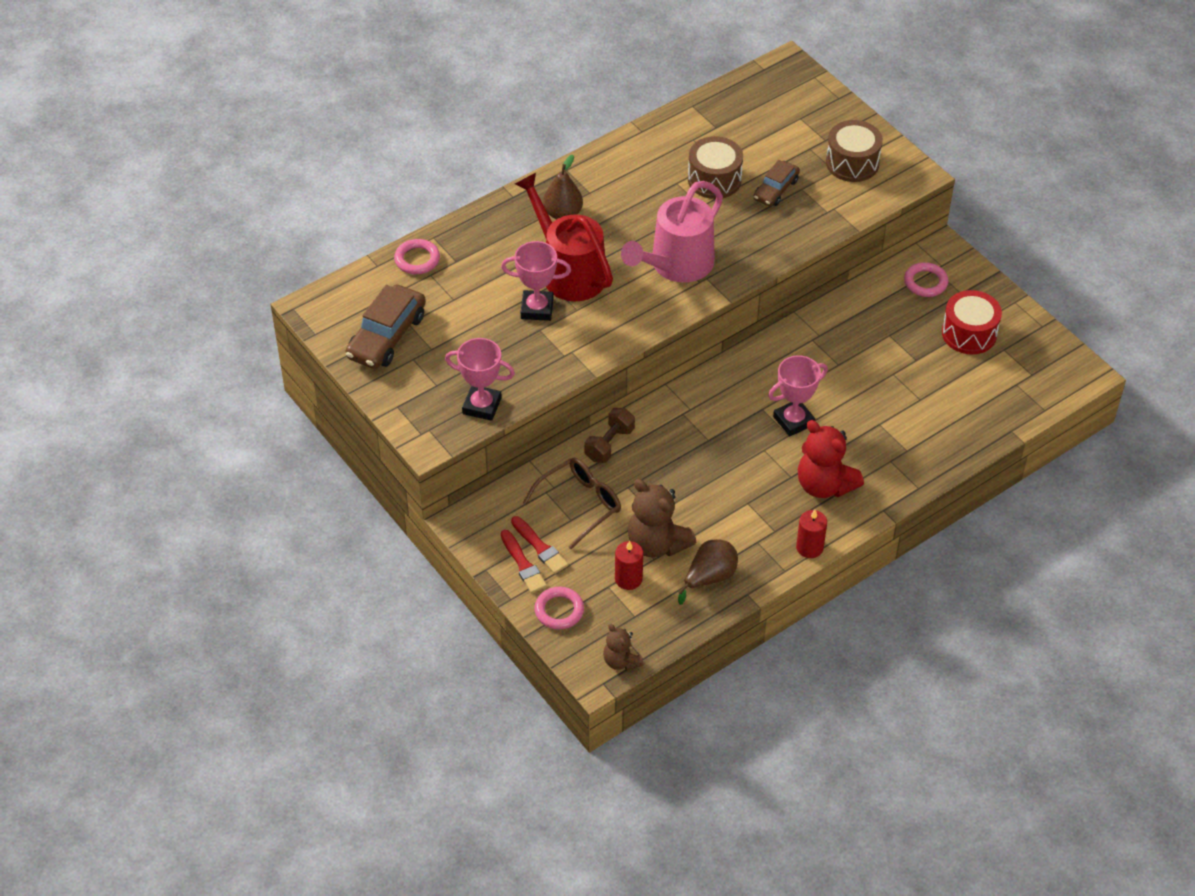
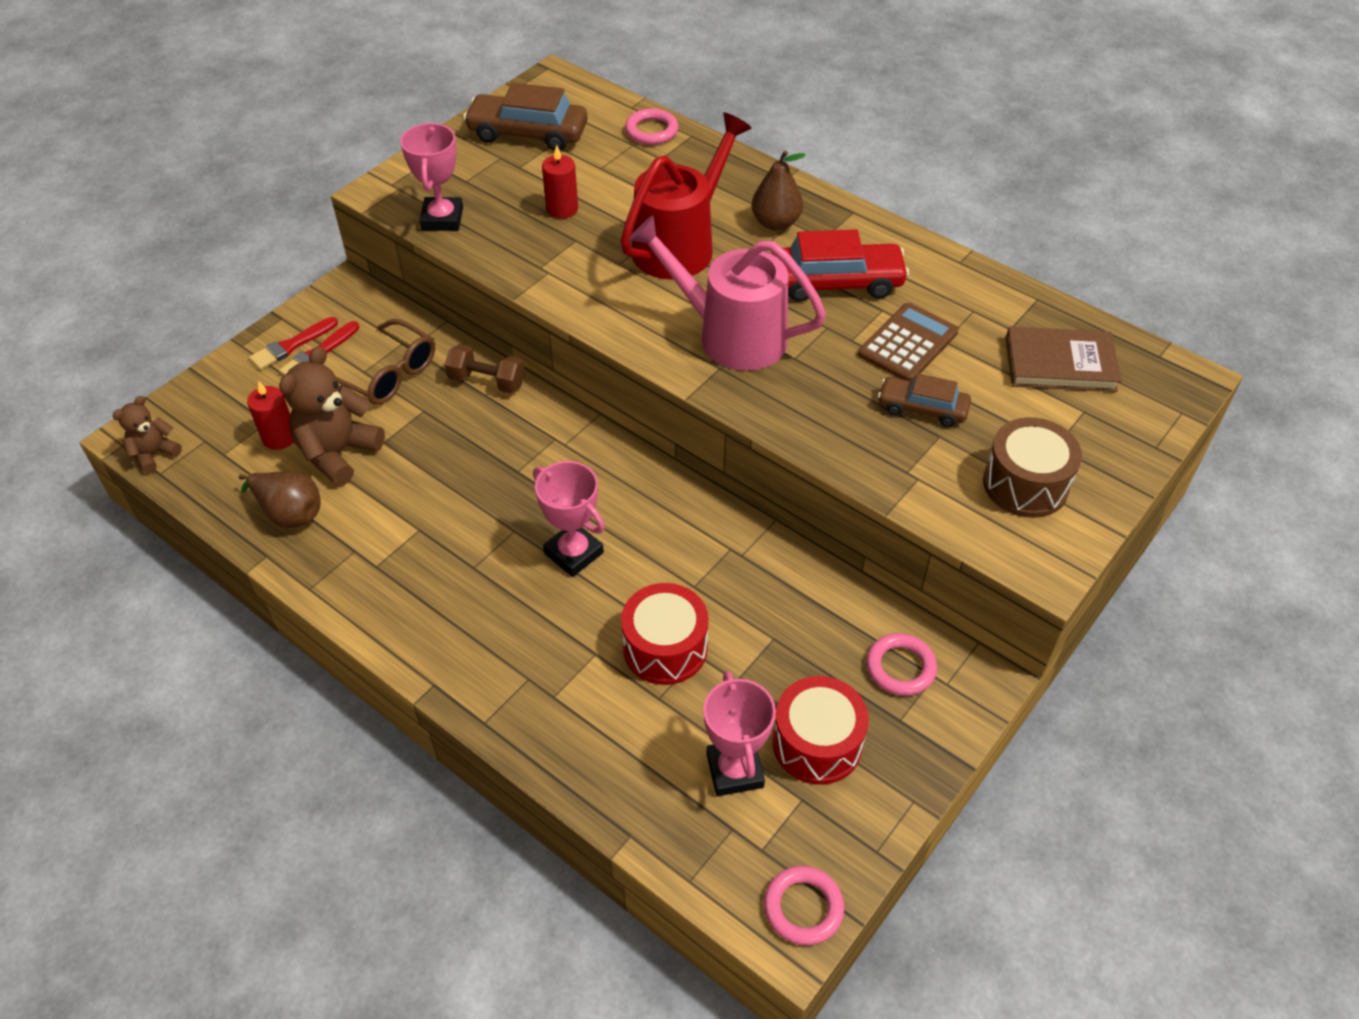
camera: 75 degrees right, 0 degrees up
pink trophy [501,241,571,321] -> pink trophy moved to [703,671,776,796]
pink ring [534,587,584,629] -> pink ring moved to [764,866,844,945]
brown drum [688,136,743,199] -> brown calculator [858,303,959,381]
red candle [796,509,827,558] -> red candle moved to [542,145,578,218]
red teddy bear [798,420,864,498] -> none
none -> red drum [621,583,709,685]
none -> red car [771,229,909,302]
none -> brown book [1006,327,1122,392]

